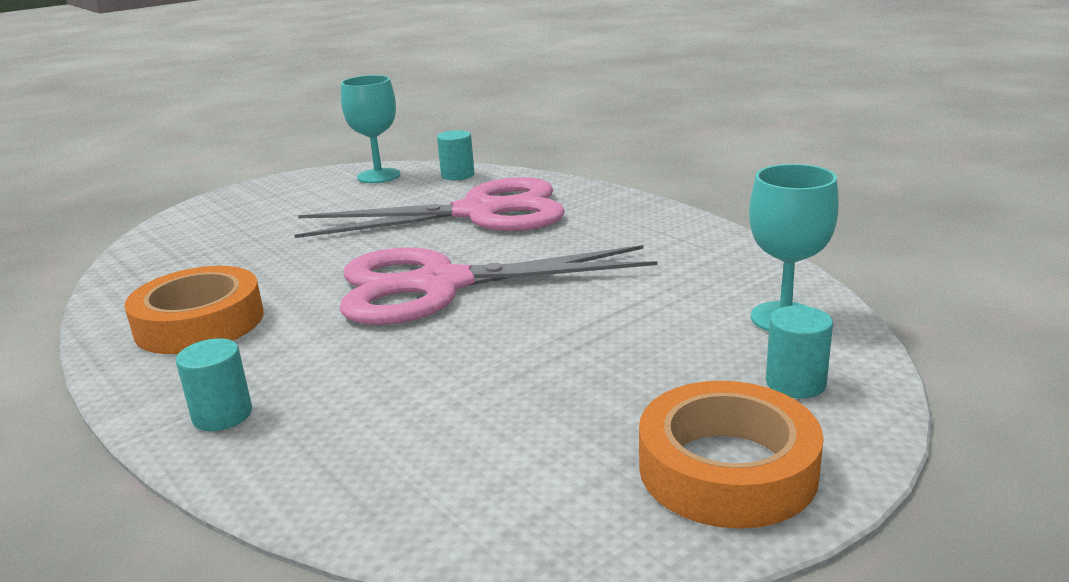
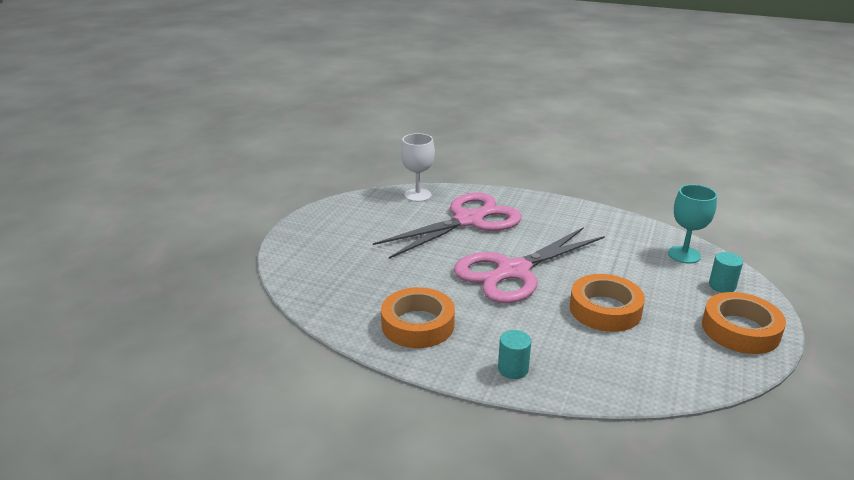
camera: 30 degrees left, 5 degrees up
turquoise goblet [341,75,400,183] -> none
turquoise cylinder [437,130,475,180] -> white goblet [401,133,435,202]
none -> orange tape [570,274,645,332]

